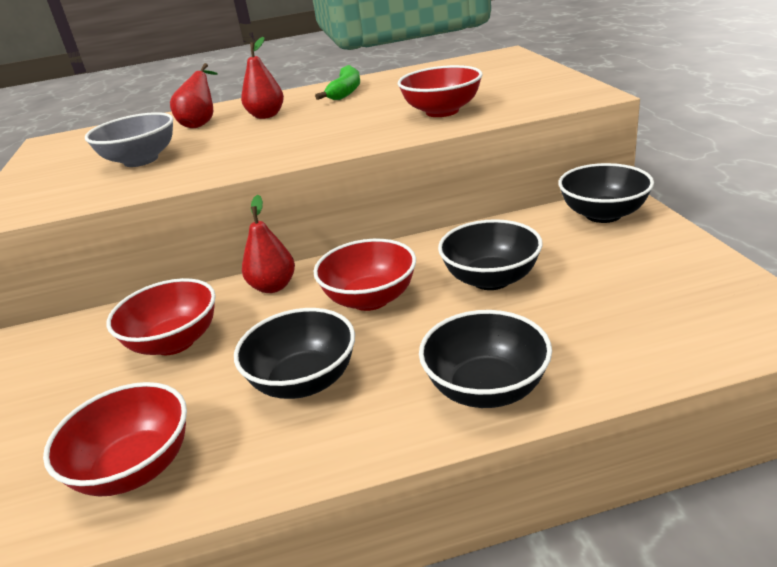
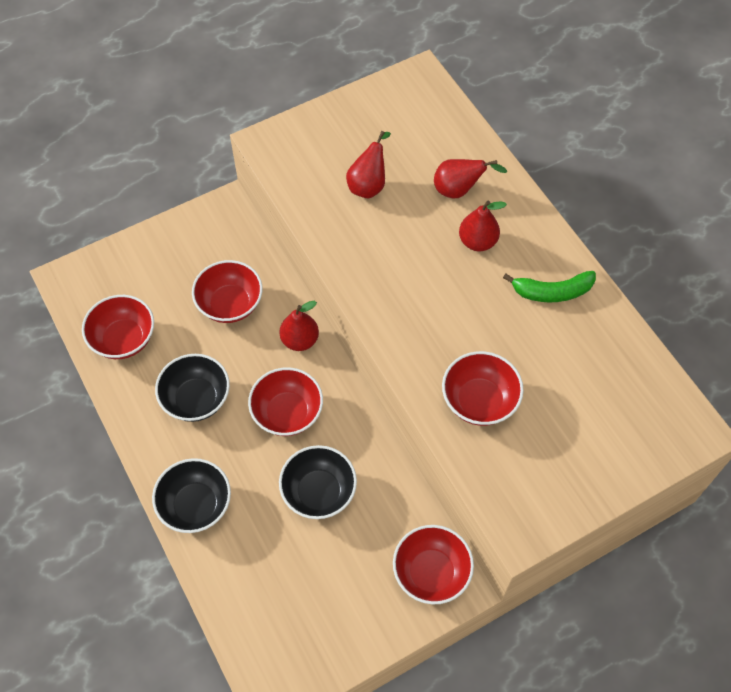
camera: 70 degrees right, 30 degrees up
grey bowl [85,112,173,167] -> red pear [346,131,391,198]
black bowl [558,163,654,223] -> red bowl [393,525,474,604]

